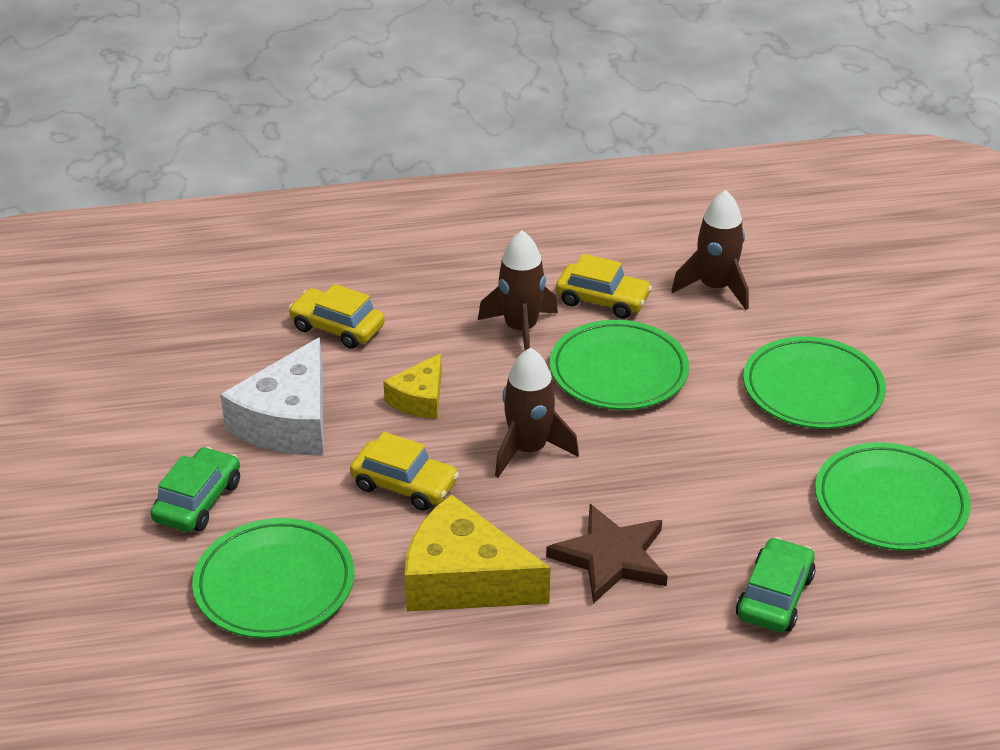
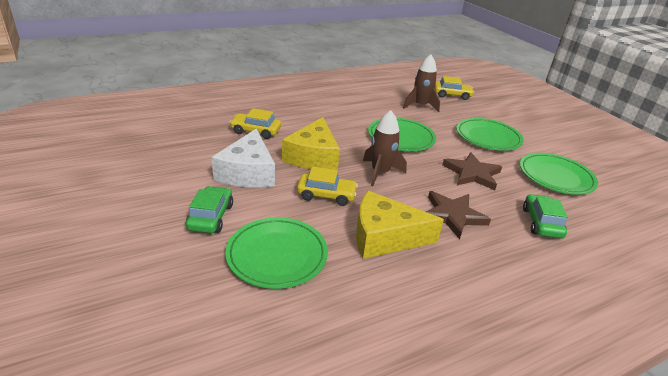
camera: 20 degrees left, 5 degrees down
yellow cheese [383,353,442,419] -> yellow cheese [282,117,340,170], size x1.75
brown rocket [478,230,558,350] -> none
yellow car [556,254,652,319] -> yellow car moved to [434,76,474,100]
none -> brown star [442,152,502,190]

